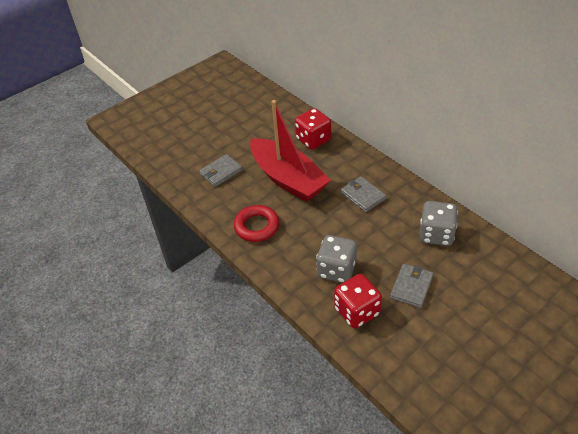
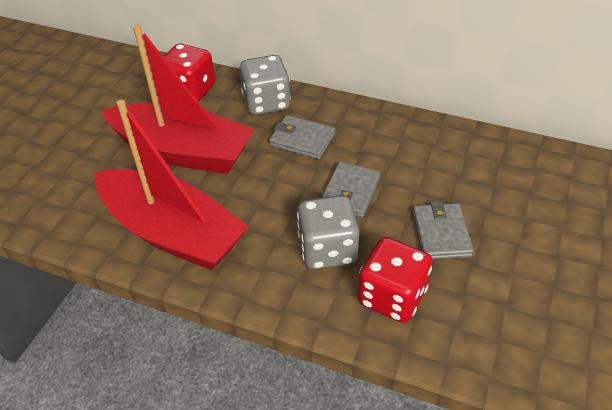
camera: 30 degrees left, 0 degrees up
grey wallet [199,154,243,187] -> grey wallet moved to [321,162,381,218]
red ring [234,205,279,242] -> red boat [95,100,249,270]
grey dice [419,201,458,246] -> grey dice moved to [239,55,291,115]

